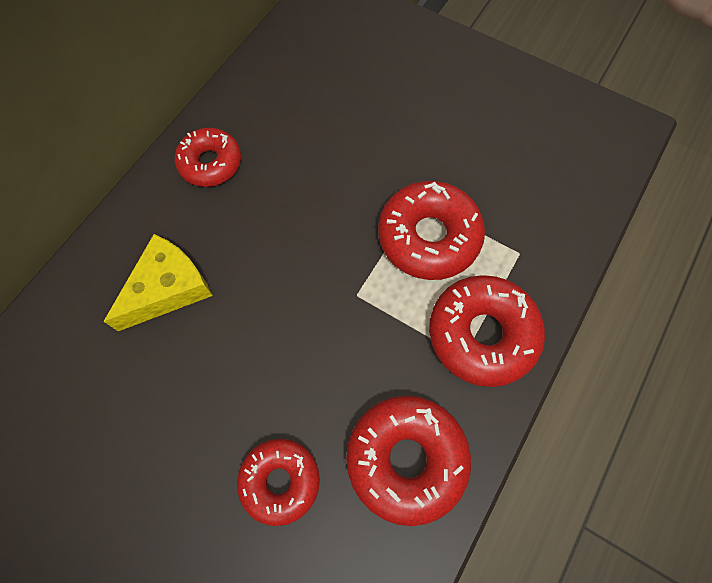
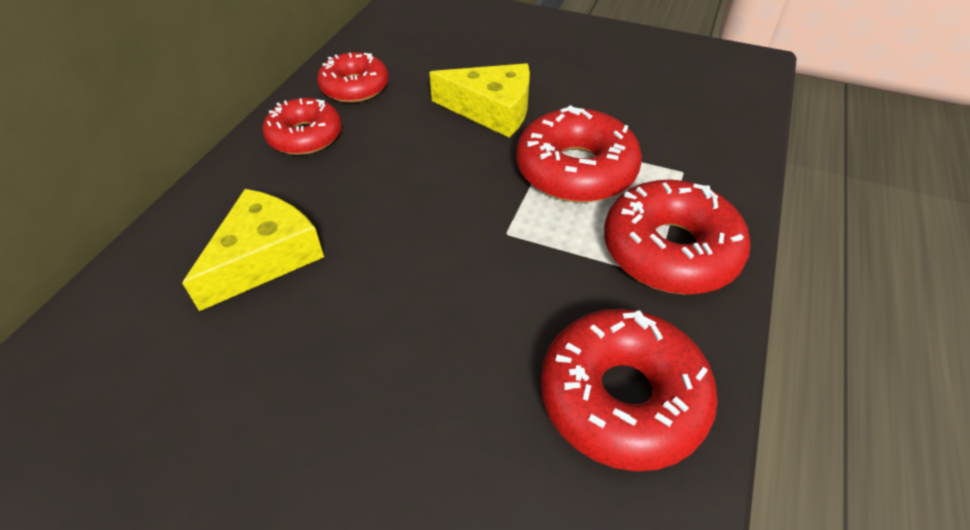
camera: 10 degrees left, 20 degrees down
red donut [237,439,320,526] -> red donut moved to [317,52,388,103]
none -> yellow cheese [430,63,530,138]

